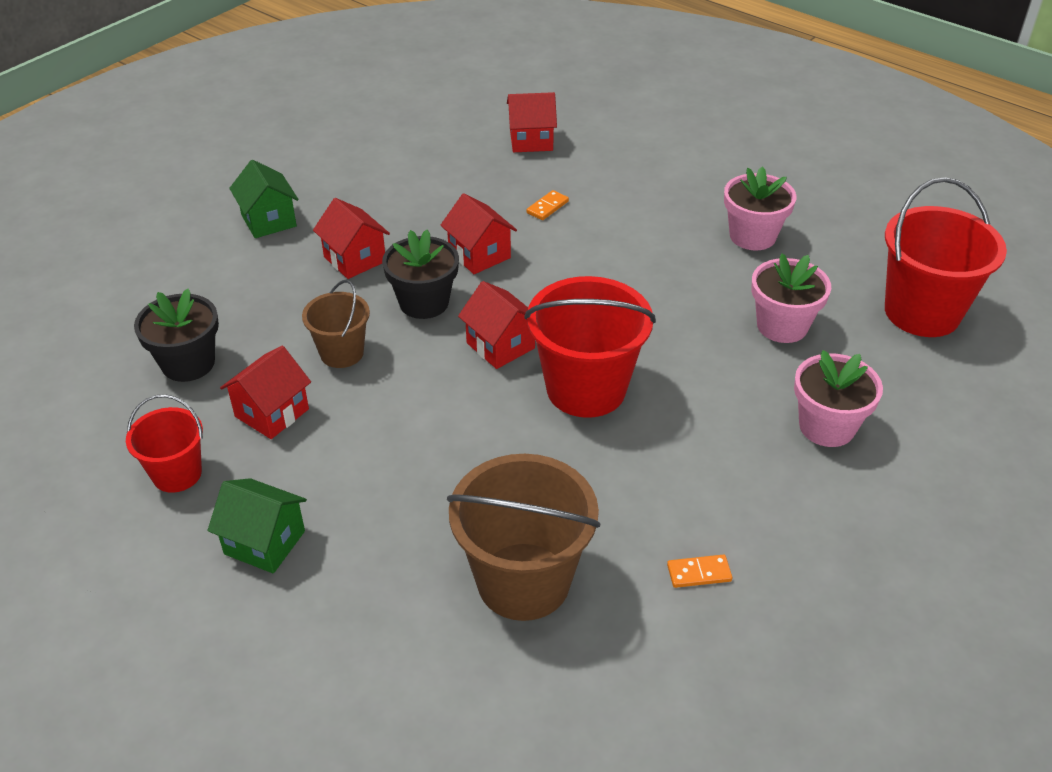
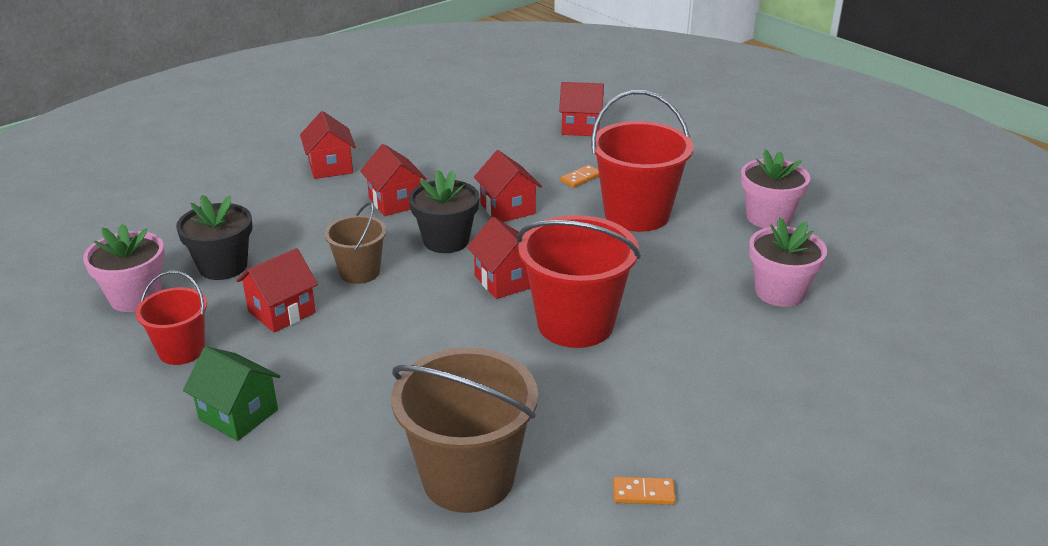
camera: 10 degrees right, 10 degrees down
green house [229,160,298,238] -> red house [300,111,356,179]
pink flower pot [794,350,883,447] -> pink flower pot moved to [83,224,165,312]
red bucket [885,177,1007,337] -> red bucket moved to [591,90,694,232]

